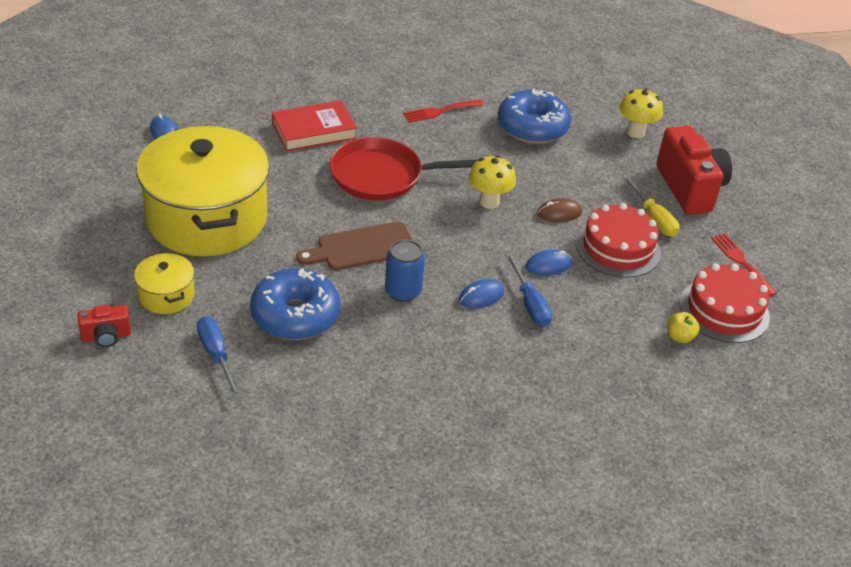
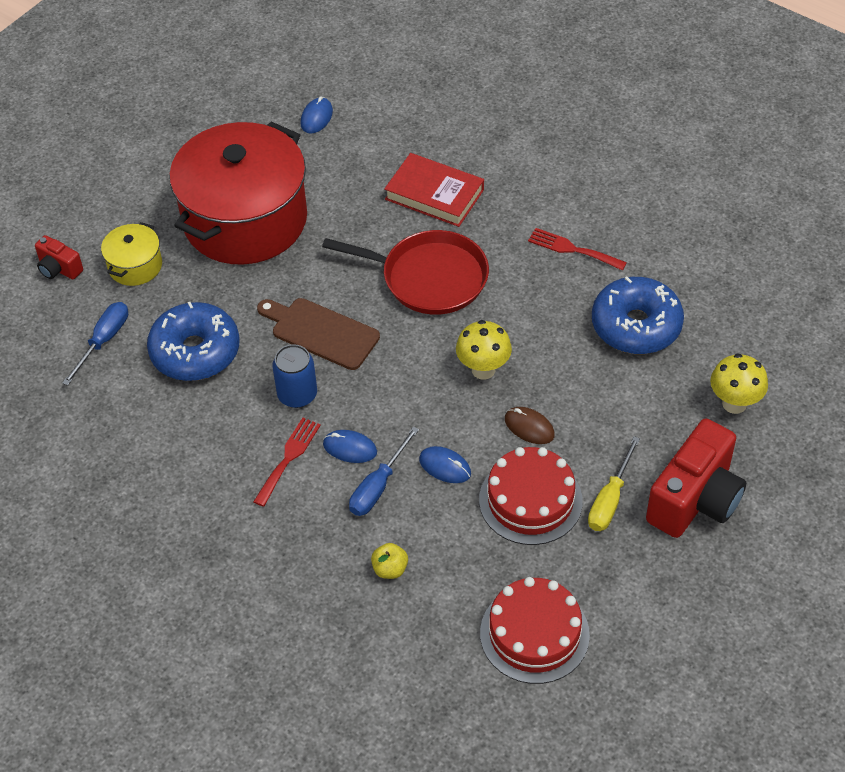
camera: 55 degrees right, 10 degrees up
yellow pot [136,125,269,256] -> red pot [169,122,307,265]
red pan [329,137,478,201] -> red pan turned 150 degrees clockwise [322,230,489,315]
yellow apple [667,312,700,343] -> yellow apple moved to [371,543,408,579]
red fork [711,233,777,297] -> red fork moved to [253,418,321,507]

